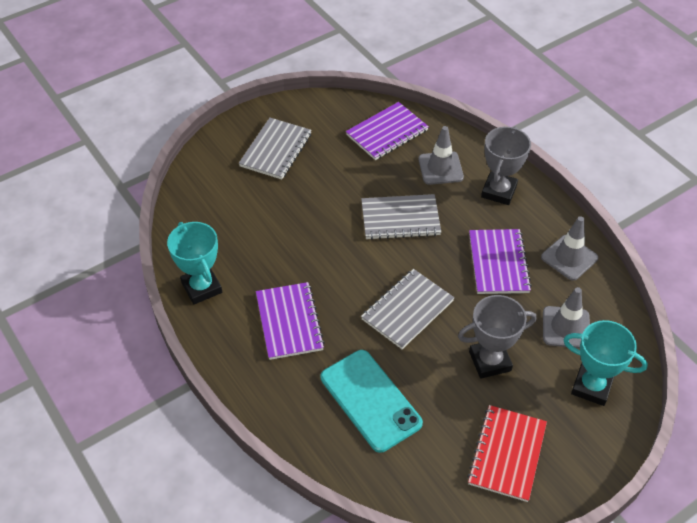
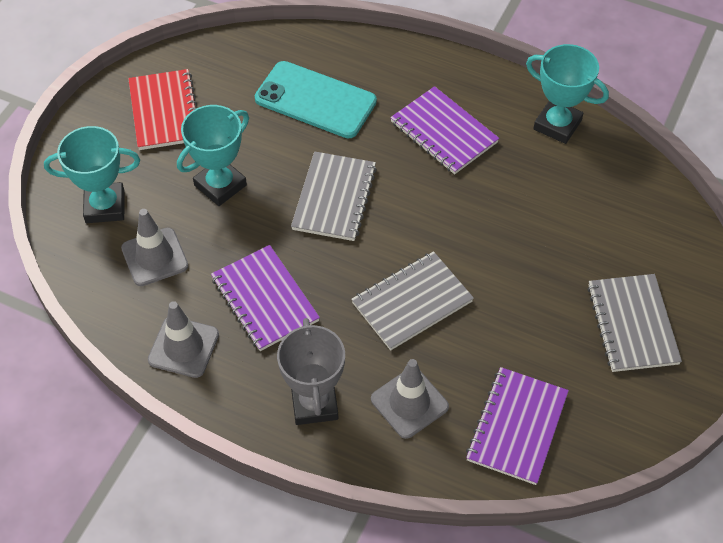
camera: 150 degrees right, 5 degrees up
grey trophy [458,295,537,378] -> turquoise trophy [177,105,249,206]

